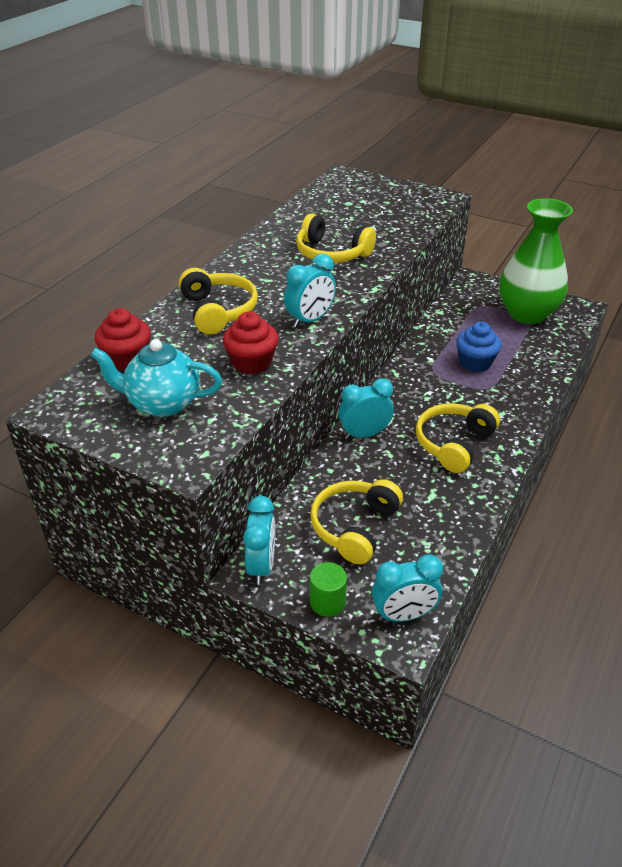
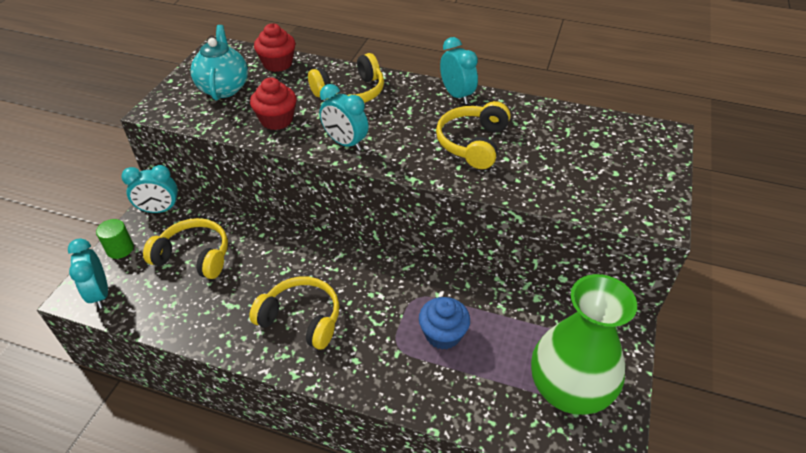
camera: 80 degrees right, 5 degrees up
turquoise clock [339,378,394,439] -> turquoise clock moved to [440,37,478,104]

